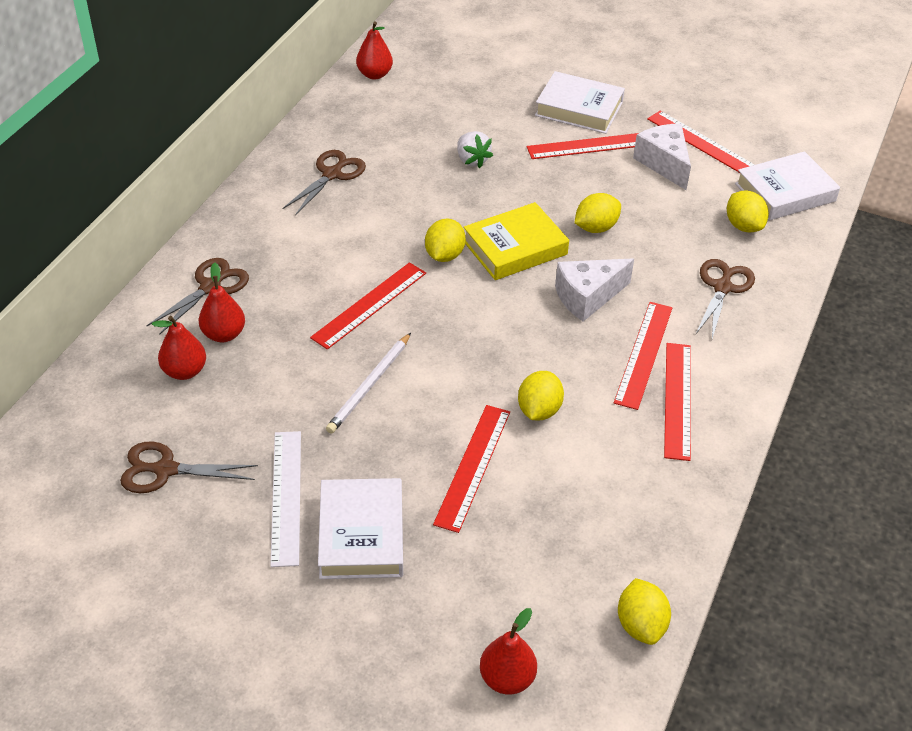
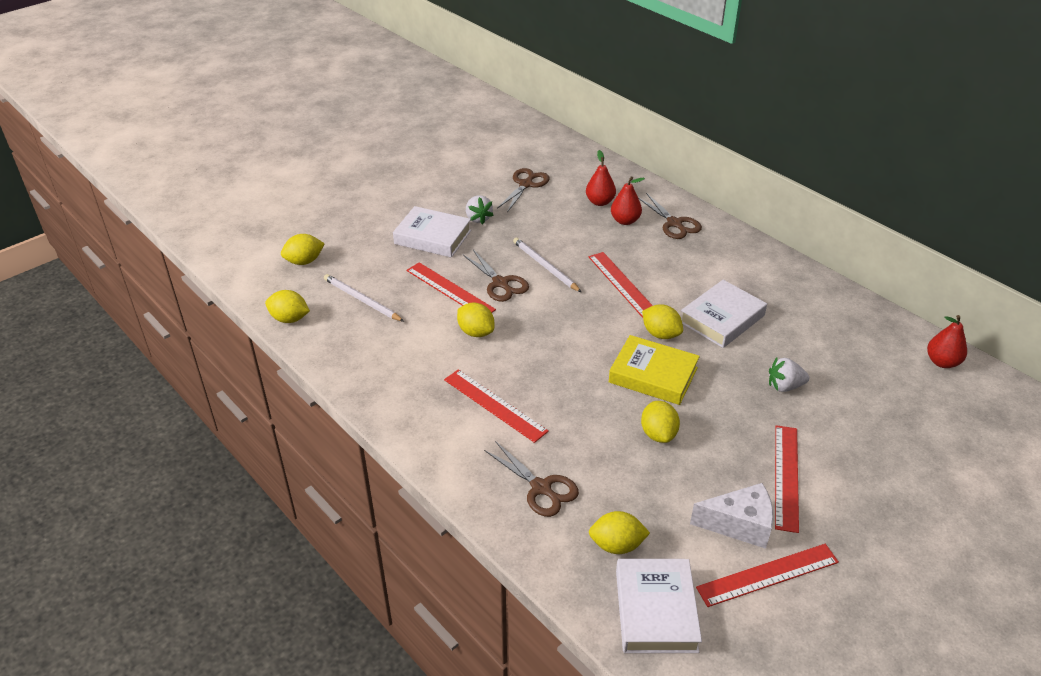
camera: 115 degrees right, 5 degrees down
white ruler [270,431,301,567] -> white strawberry [466,195,493,225]
brown scissors [283,150,366,216] -> brown scissors moved to [463,250,529,302]
yellow book [463,202,569,280] -> yellow book turned 60 degrees counterclockwise [609,335,700,405]
red pear [480,608,537,695] -> yellow lemon [281,234,325,265]
white book [535,71,625,134] -> white book moved to [681,280,767,348]
white cheese [555,258,634,321] -> none
red ruler [664,343,691,461] -> none
none -> white pencil [324,274,404,322]

